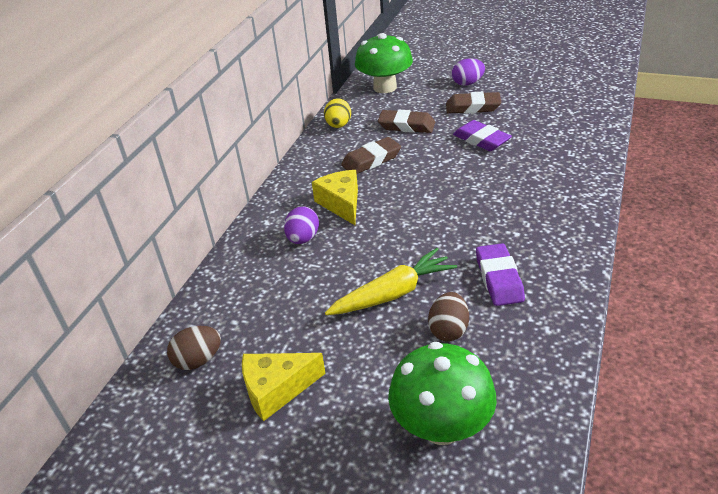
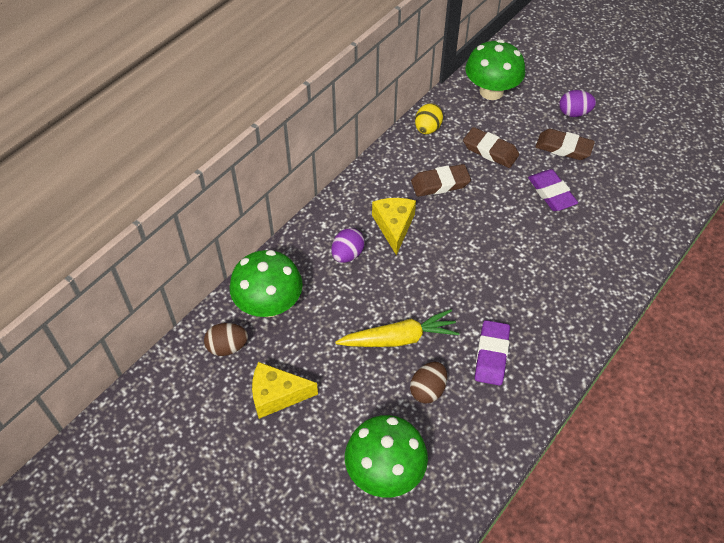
camera: 15 degrees right, 15 degrees up
none -> green mushroom [230,250,303,317]

